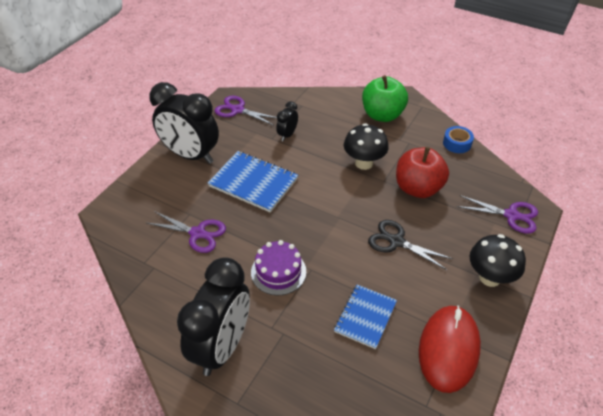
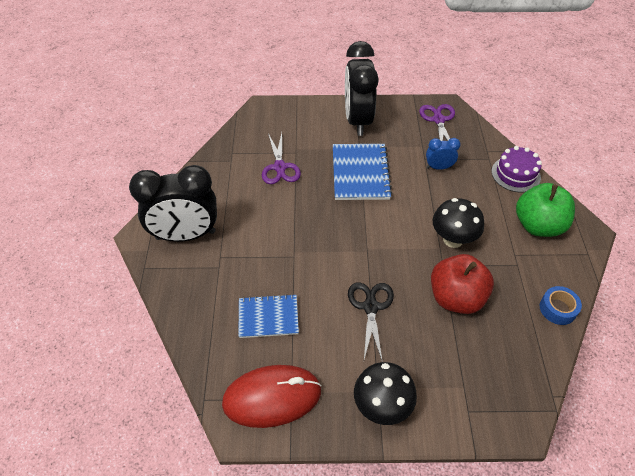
camera: 60 degrees right, 5 degrees up
purple cake [251,240,306,295] -> purple cake moved to [492,146,542,192]
black clock [276,101,298,141] -> blue clock [426,138,461,170]
purple scissors [457,195,538,234] -> none

